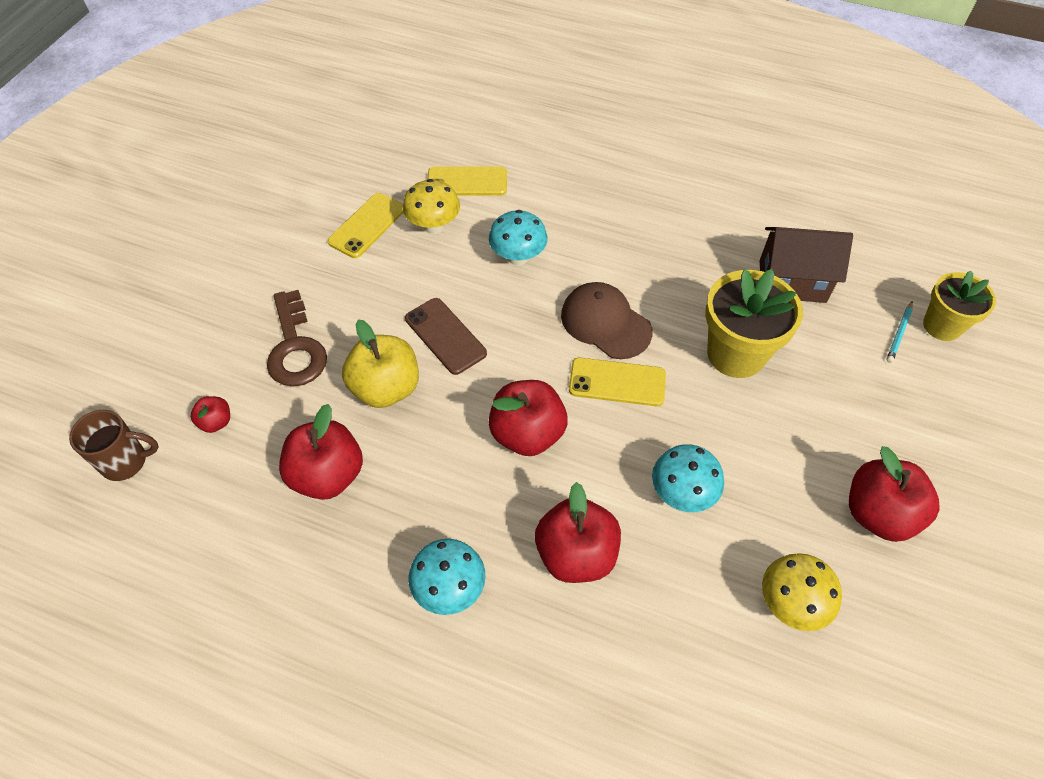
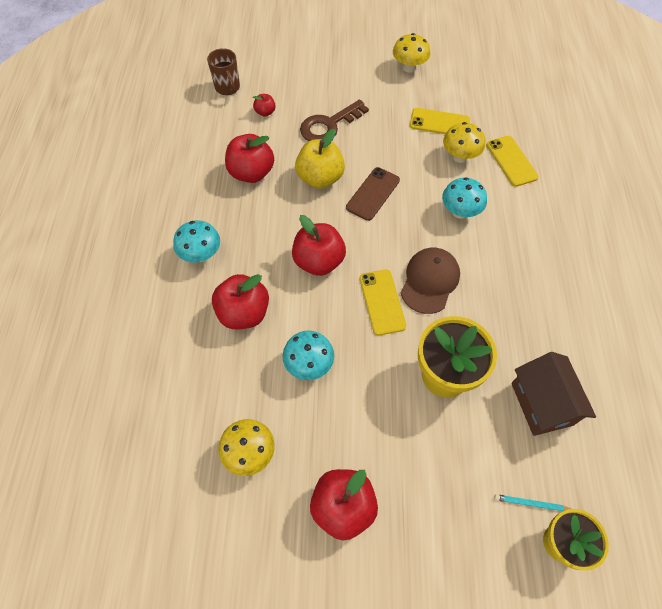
camera: 70 degrees right, 5 degrees up
none -> yellow mushroom [393,33,431,73]

